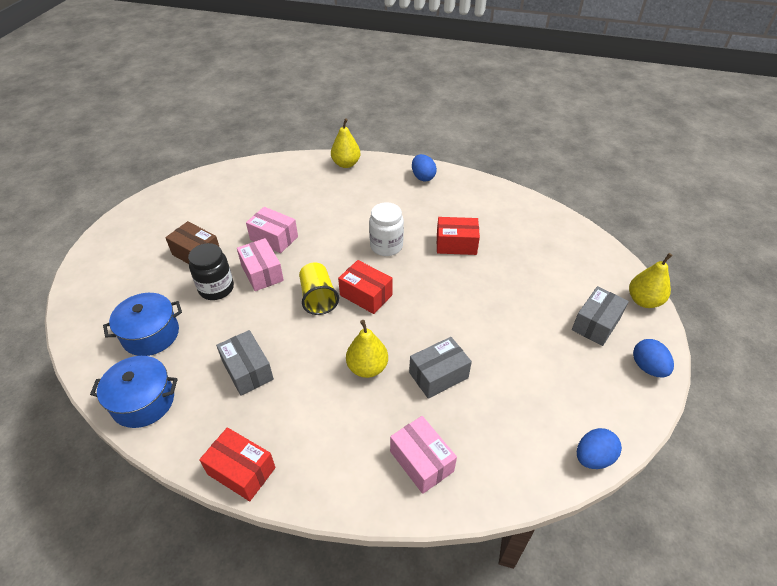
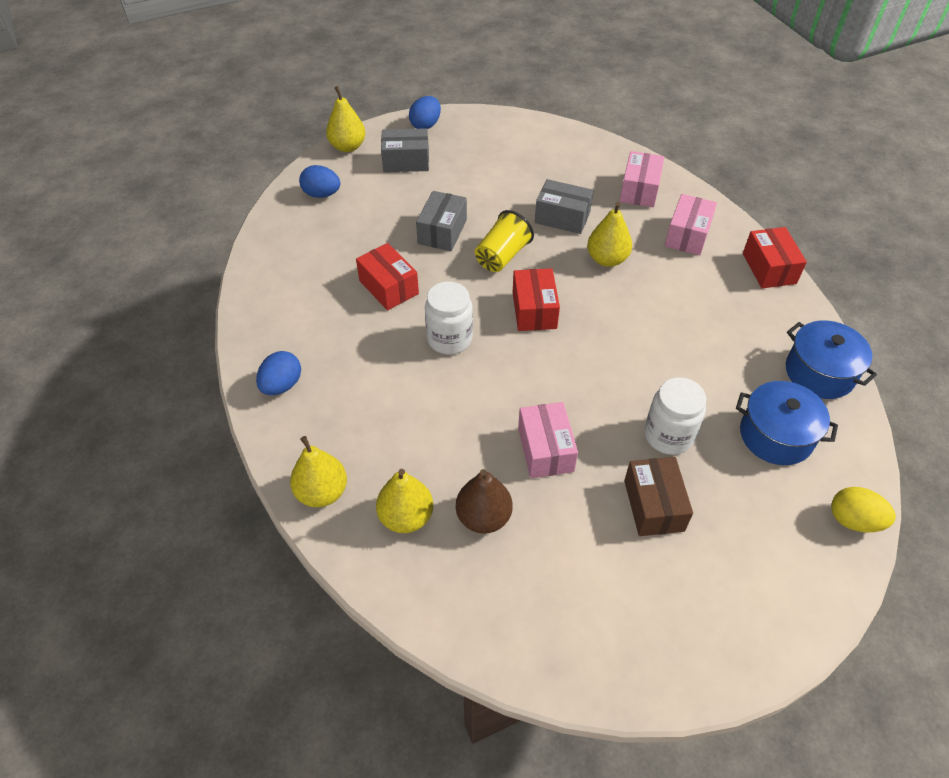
camera: 130 degrees left, 5 degrees up
black jar [188,243,234,300] -> white jar [645,377,706,455]
grey box [216,330,274,396] -> grey box moved to [416,191,467,251]
pink box [237,238,284,291] -> pink box moved to [665,194,717,255]
yellow cup [299,263,339,315] -> yellow cup moved to [475,210,534,272]
blue egg [577,428,622,469] -> blue egg moved to [299,165,340,198]
none -> yellow pear [376,469,433,533]
none -> brown pear [456,469,513,534]
none -> yellow egg [831,487,896,532]

